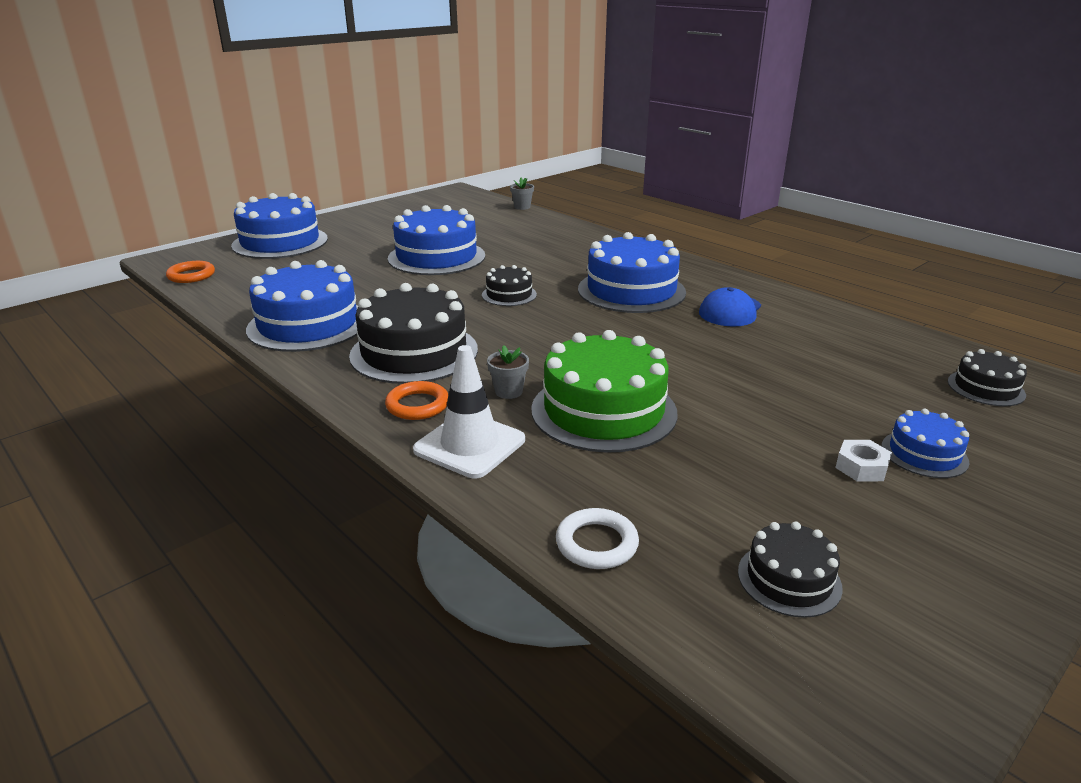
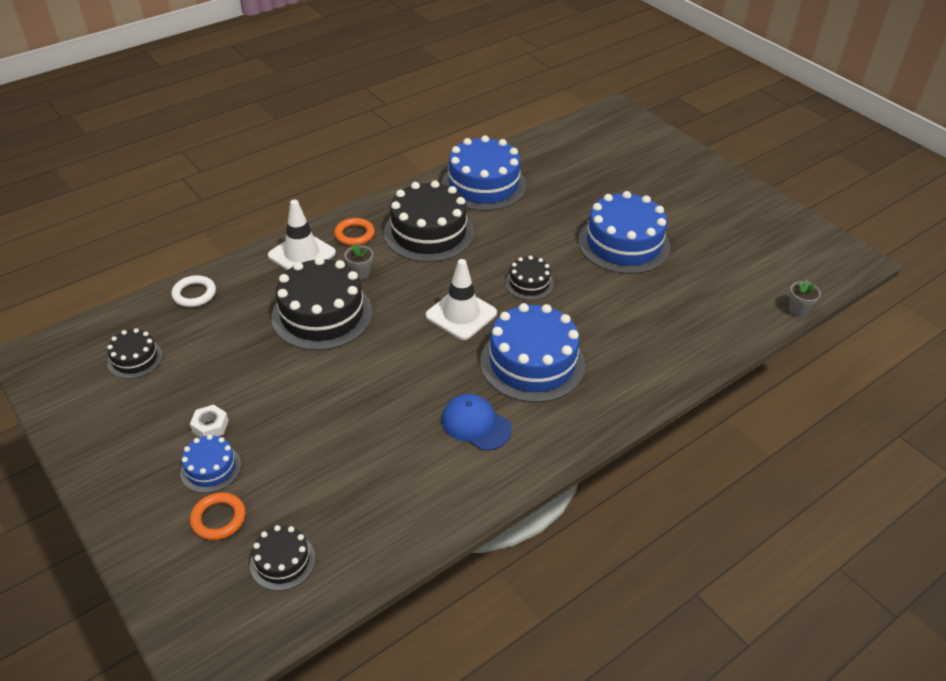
camera: 95 degrees right, 15 degrees up
orange ring [166,261,215,283] -> orange ring moved to [190,492,246,540]
blue cake [231,193,328,259] -> none
green cake [531,330,677,453] -> black cake [271,257,372,350]
none -> white traffic cone [426,259,497,340]

